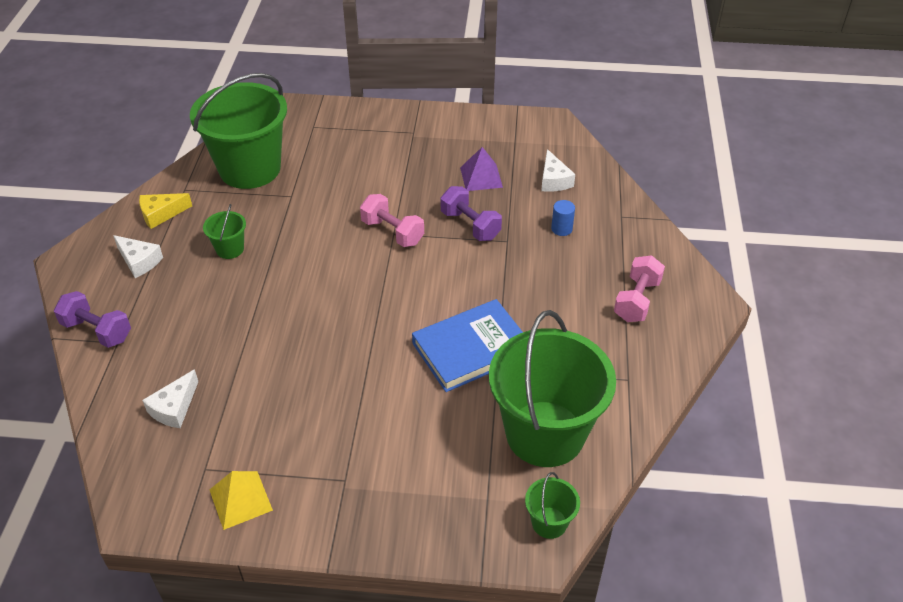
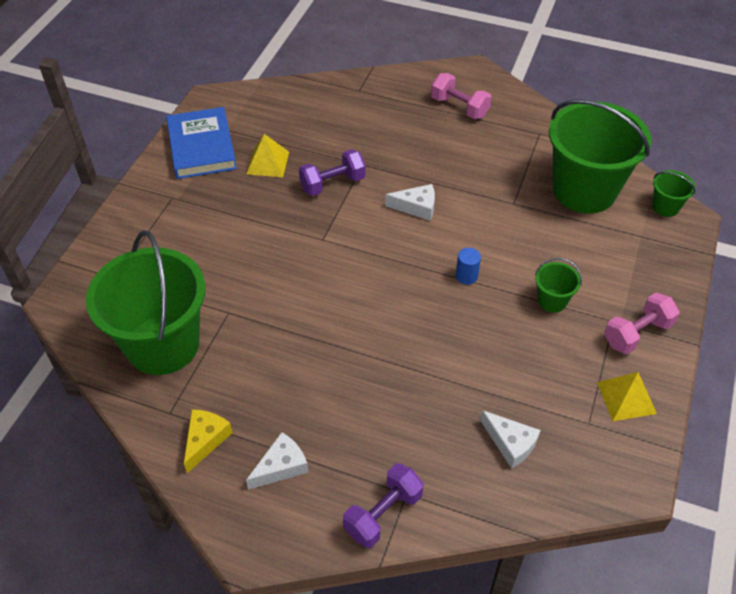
camera: 75 degrees left, 5 degrees up
yellow cheese [139,193,192,229] -> yellow cheese turned 150 degrees counterclockwise [184,409,233,473]
green bucket [203,204,246,259] -> green bucket moved to [535,258,582,313]
pink dumbbell [360,194,424,247] -> pink dumbbell moved to [604,293,680,354]
blue book [412,299,523,392] -> blue book moved to [166,107,237,179]
purple pyramid [460,147,503,191] -> yellow pyramid [246,134,289,177]
white cheese [541,149,575,192] -> white cheese moved to [385,184,435,221]
blue cylinder [551,200,575,236] -> blue cylinder moved to [456,248,481,285]

